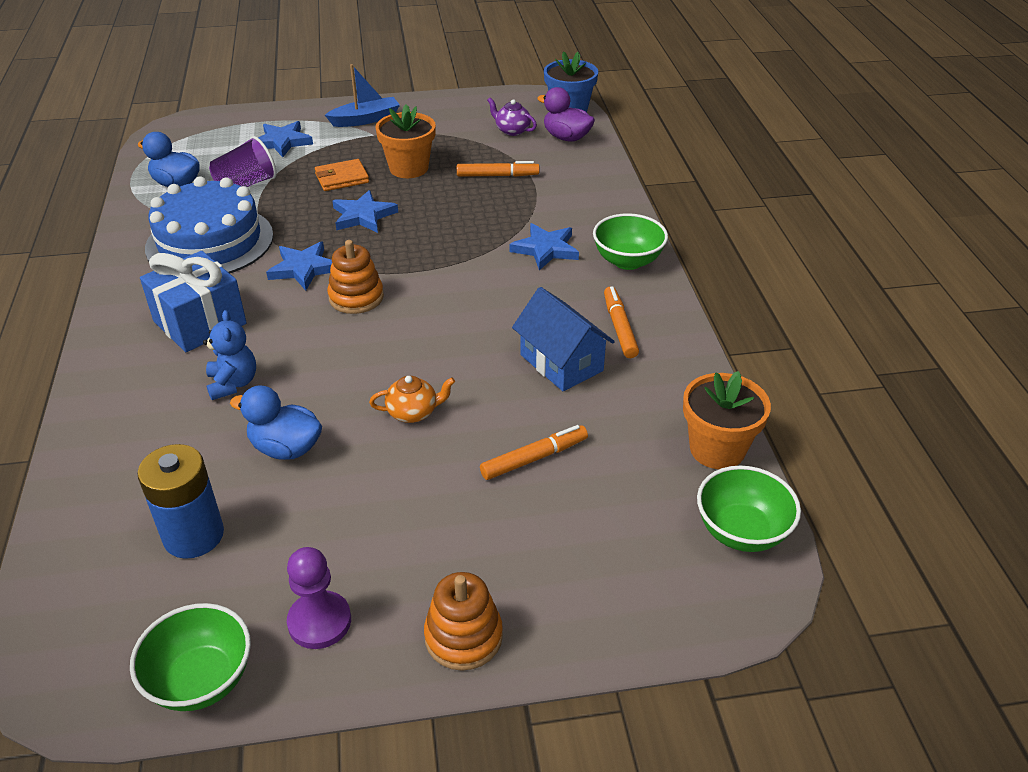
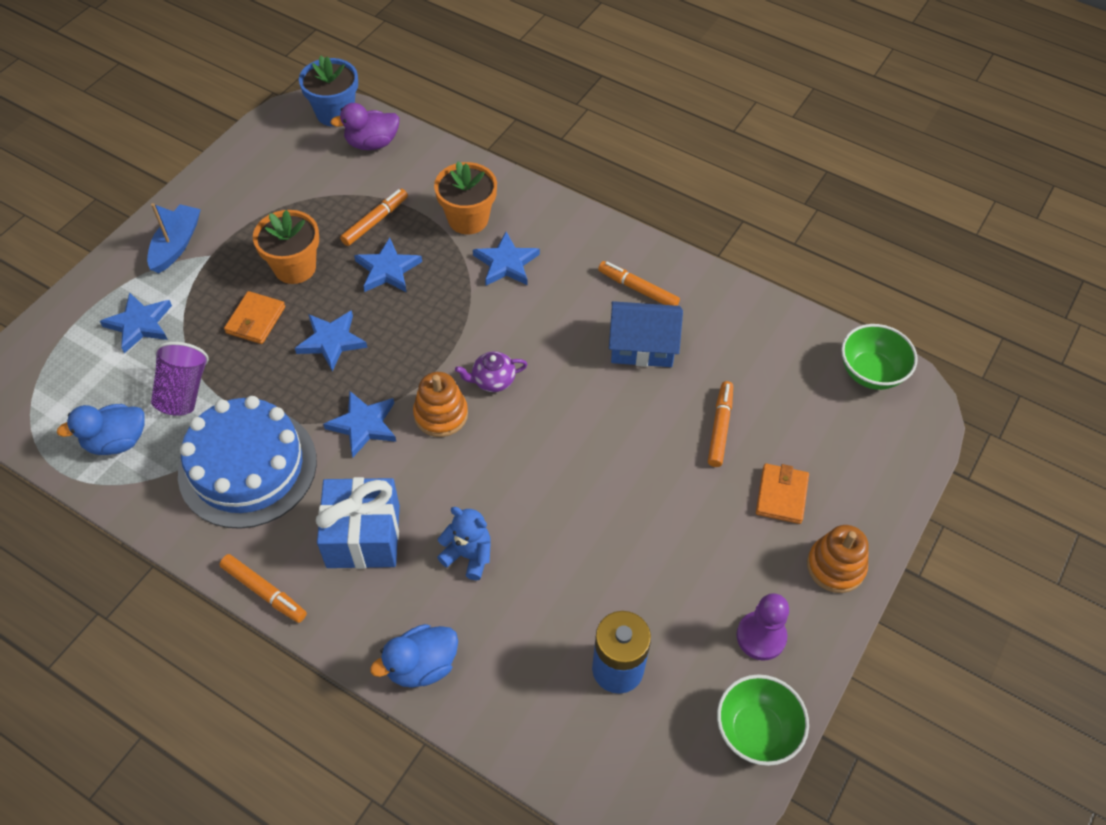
camera: 50 degrees left, 15 degrees up
blue duck [230,385,322,460] -> blue duck moved to [370,624,458,688]
orange teapot [369,376,455,423] -> none
purple teapot [487,98,537,136] -> purple teapot moved to [455,351,528,392]
green bowl [593,213,668,270] -> none
orange flower pot [683,371,771,469] -> orange flower pot moved to [434,161,497,234]
none -> orange marker [219,554,307,623]
none -> blue star [354,238,422,292]
none -> orange wallet [756,463,809,524]

